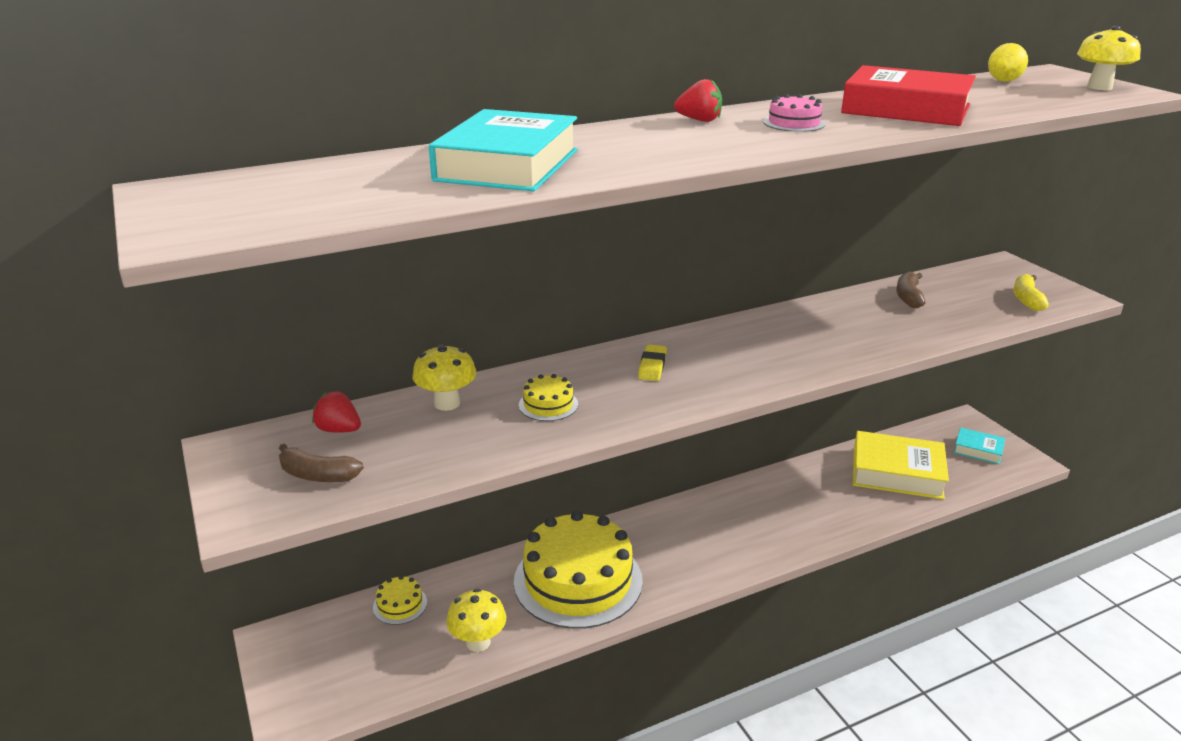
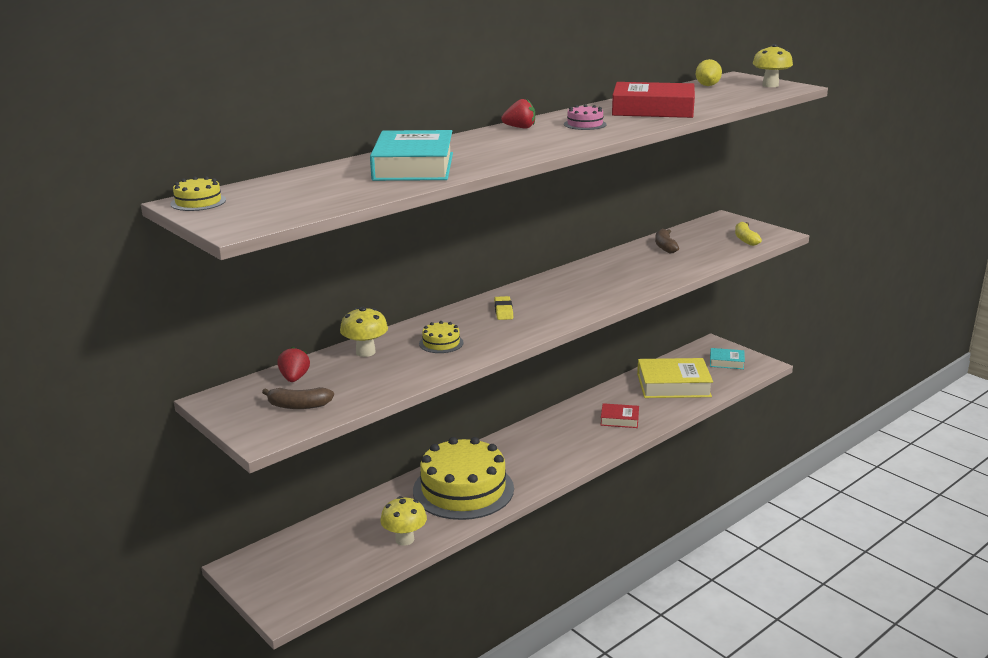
camera: 15 degrees left, 5 degrees down
red strawberry [312,391,361,433] -> red strawberry turned 75 degrees clockwise [277,347,310,382]
yellow cake [373,575,427,625] -> yellow cake moved to [170,176,226,211]
none -> red book [601,403,639,428]

